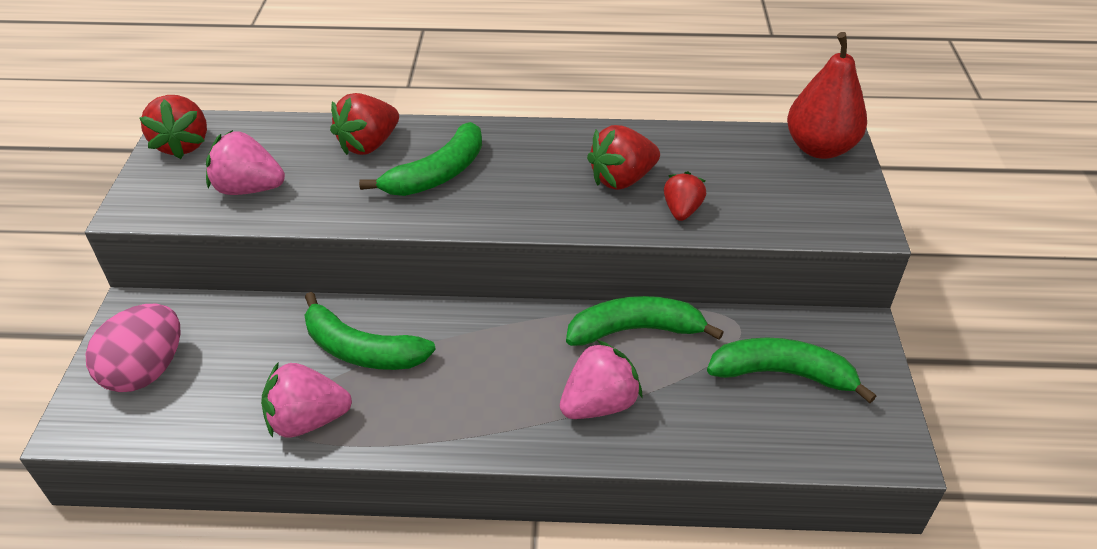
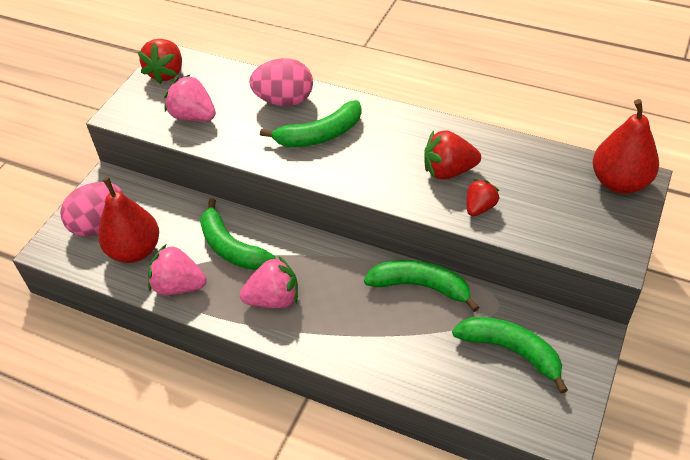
camera: 25 degrees right, 5 degrees up
red strawberry [330,93,399,155] -> pink egg [249,58,313,106]
pink strawberry [560,340,642,419] -> pink strawberry moved to [240,256,298,308]
none -> red pear [98,177,159,263]

